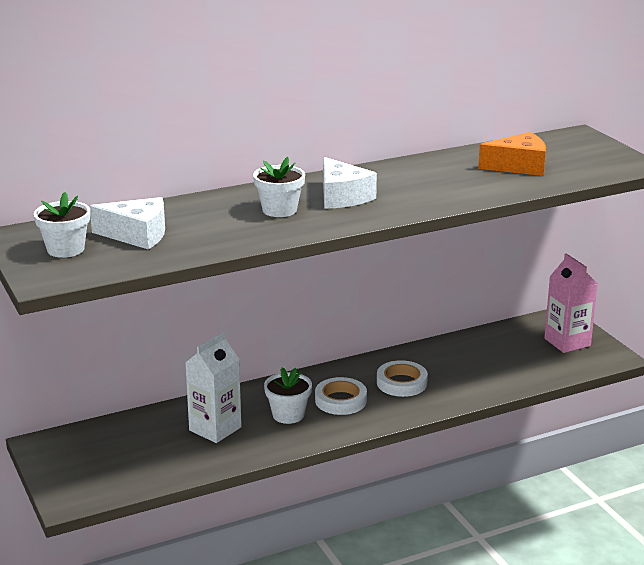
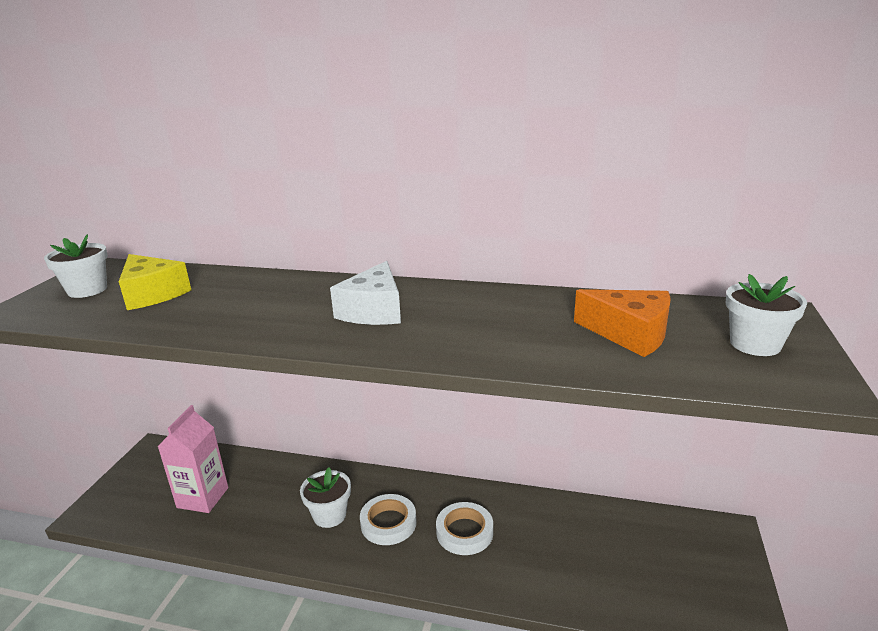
camera: 40 degrees right, 0 degrees up
white cheese [90,197,165,249] -> yellow cheese [119,254,191,310]
white carton [185,332,242,443] -> none
white flower pot [253,157,305,217] -> white flower pot moved to [726,274,807,356]
pink carton [544,254,598,353] -> pink carton moved to [157,405,228,513]

